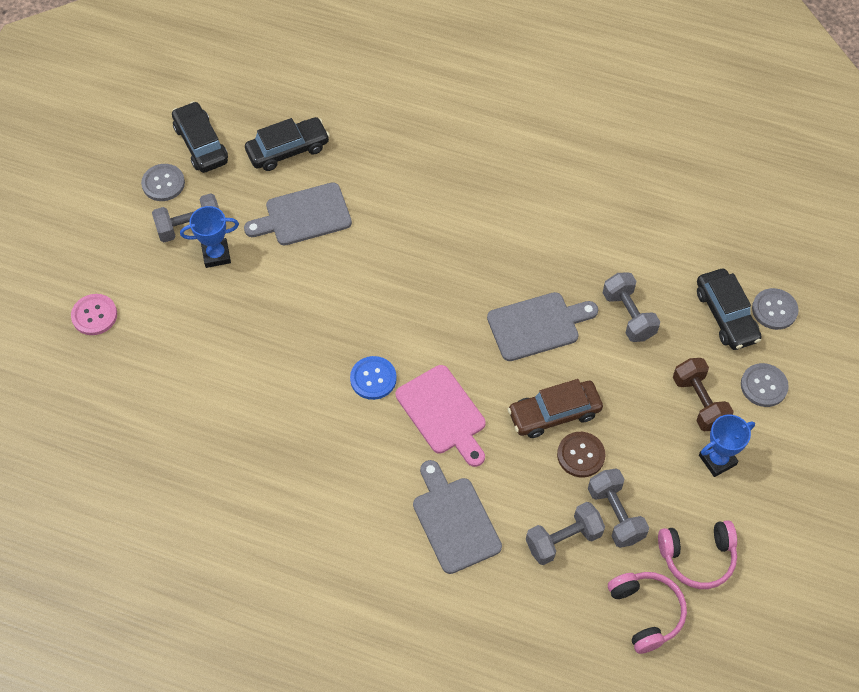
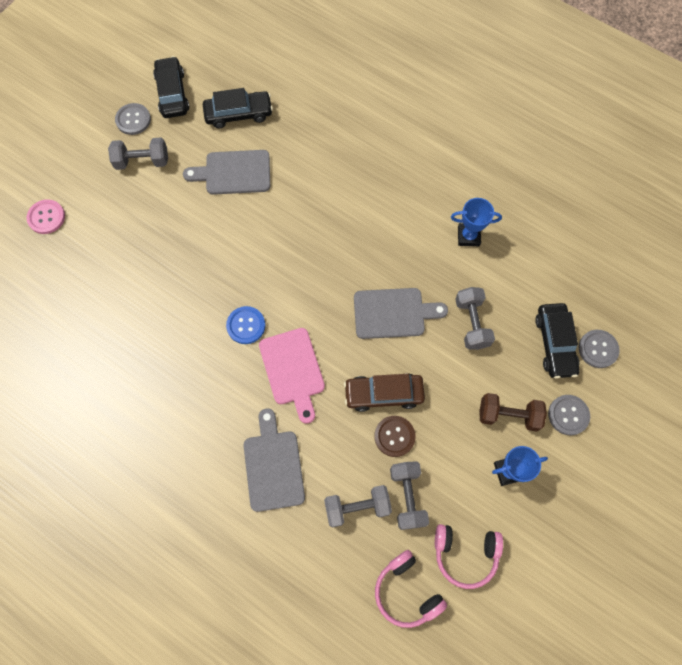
camera: 15 degrees right, 10 degrees up
blue trophy [180,206,239,268] -> blue trophy moved to [451,198,502,246]
pink headphones [608,572,687,654] -> pink headphones turned 150 degrees clockwise [375,550,447,628]
brown dumbbell [673,358,734,431] -> brown dumbbell turned 75 degrees counterclockwise [479,393,547,431]

